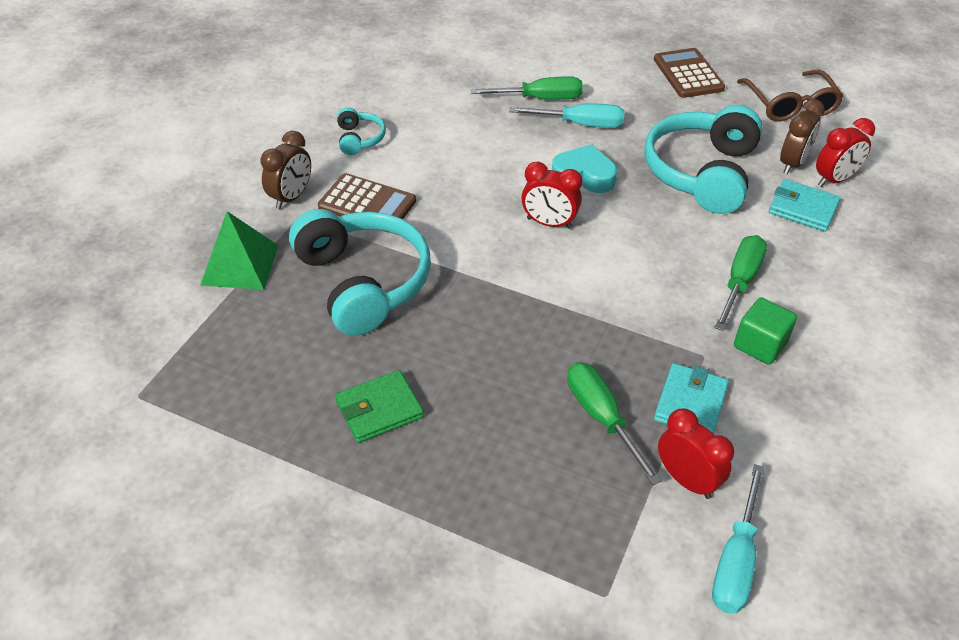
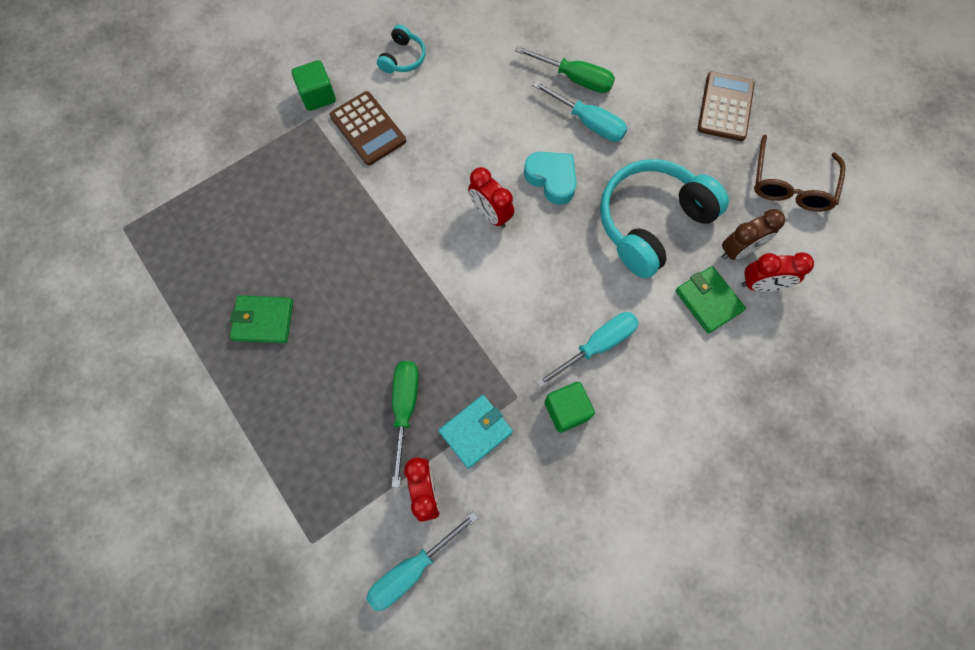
camera: 30 degrees right, 25 degrees up
green pyramid [200,211,278,290] -> none
brown clock [260,131,311,209] -> green cube [291,60,336,111]
turquoise headphones [289,209,431,336] -> none
green screwdriver [714,235,767,331] -> turquoise screwdriver [536,312,639,388]
turquoise wallet [769,179,841,232] -> green wallet [675,266,746,333]

